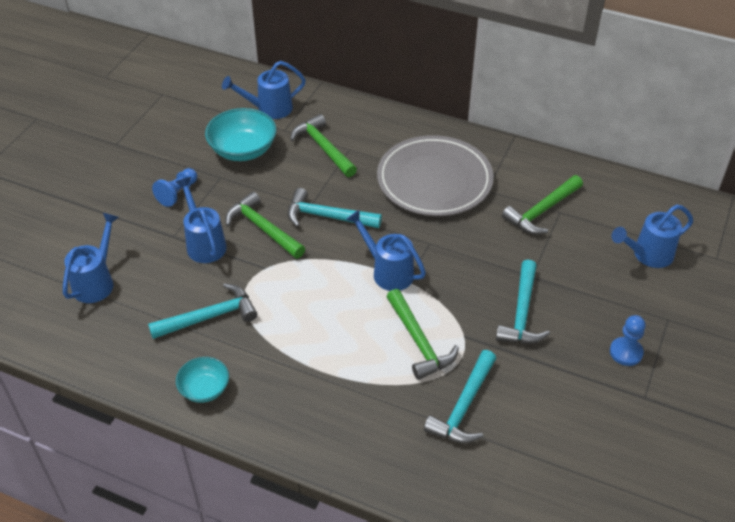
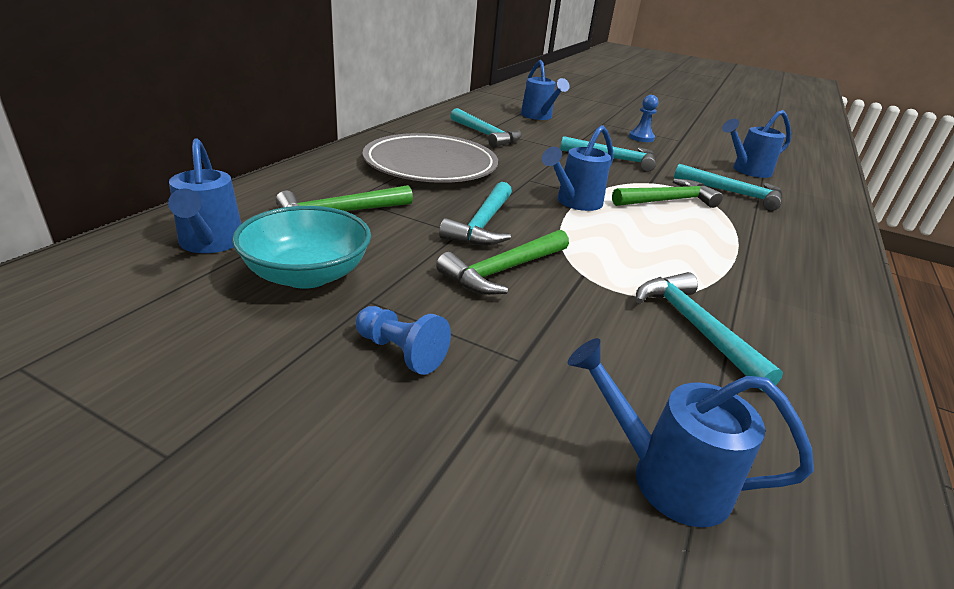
camera: 90 degrees left, 15 degrees down
blue watering can [176,177,227,263] -> blue watering can moved to [722,110,791,178]
turquoise bowl [176,357,229,403] -> none
green hammer [502,175,583,234] -> turquoise hammer [450,108,522,148]

